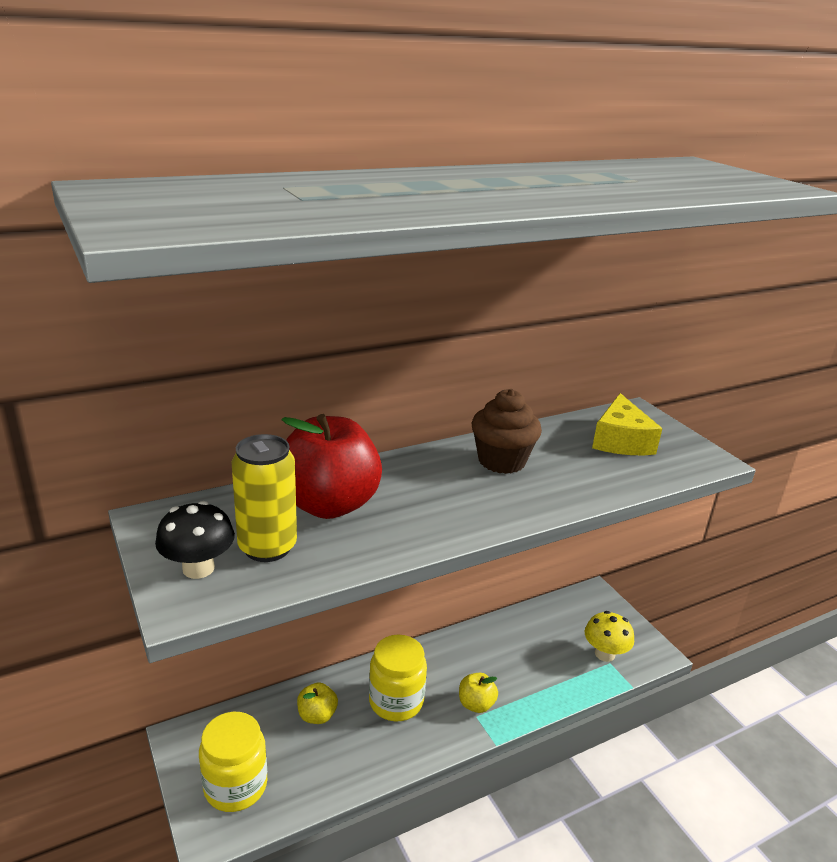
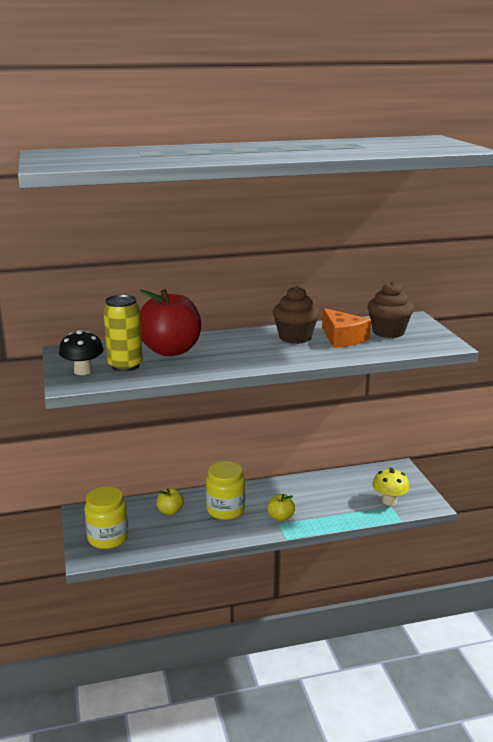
camera: 15 degrees right, 5 degrees down
yellow cheese [592,393,662,455] -> brown cupcake [367,281,414,338]
none -> orange cheese [322,308,371,348]

